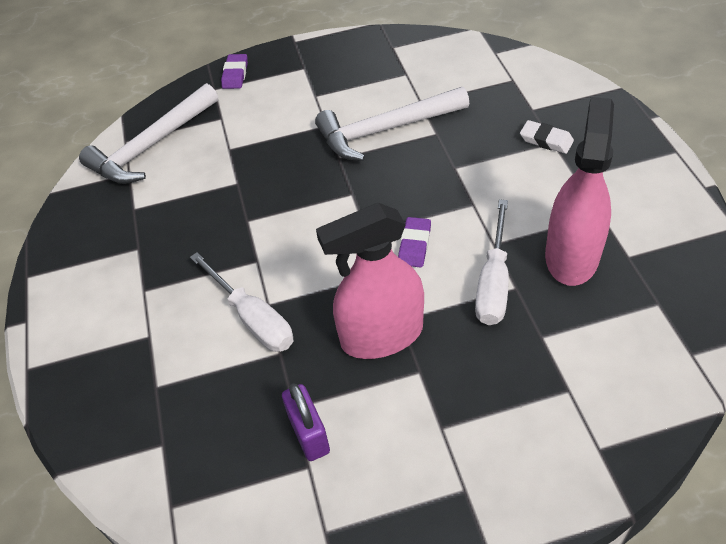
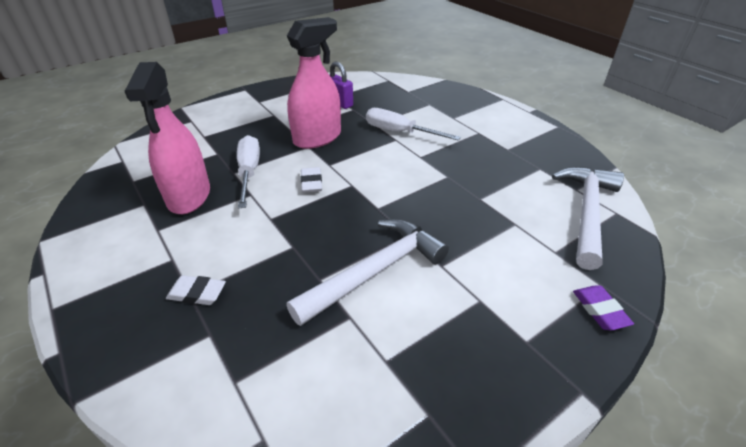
camera: 155 degrees right, 10 degrees down
purple eraser [398,217,431,268] -> white eraser [300,167,322,193]

